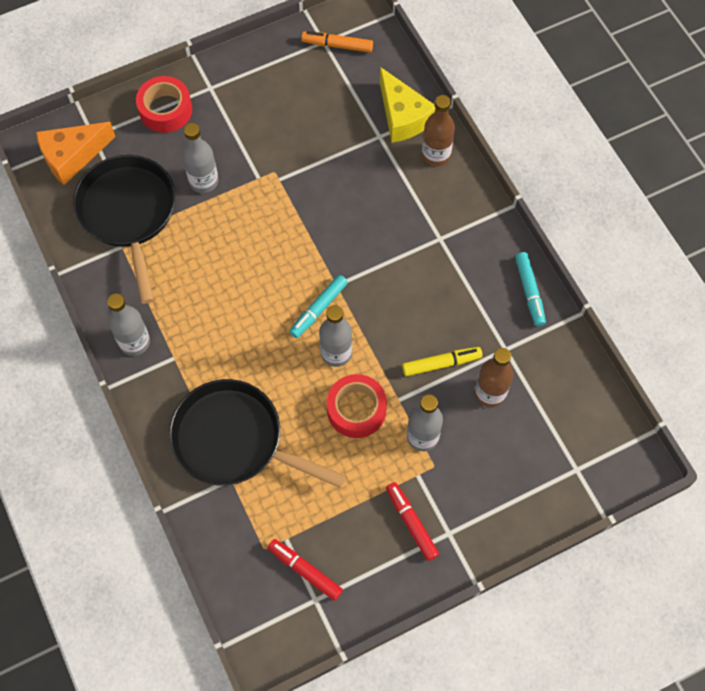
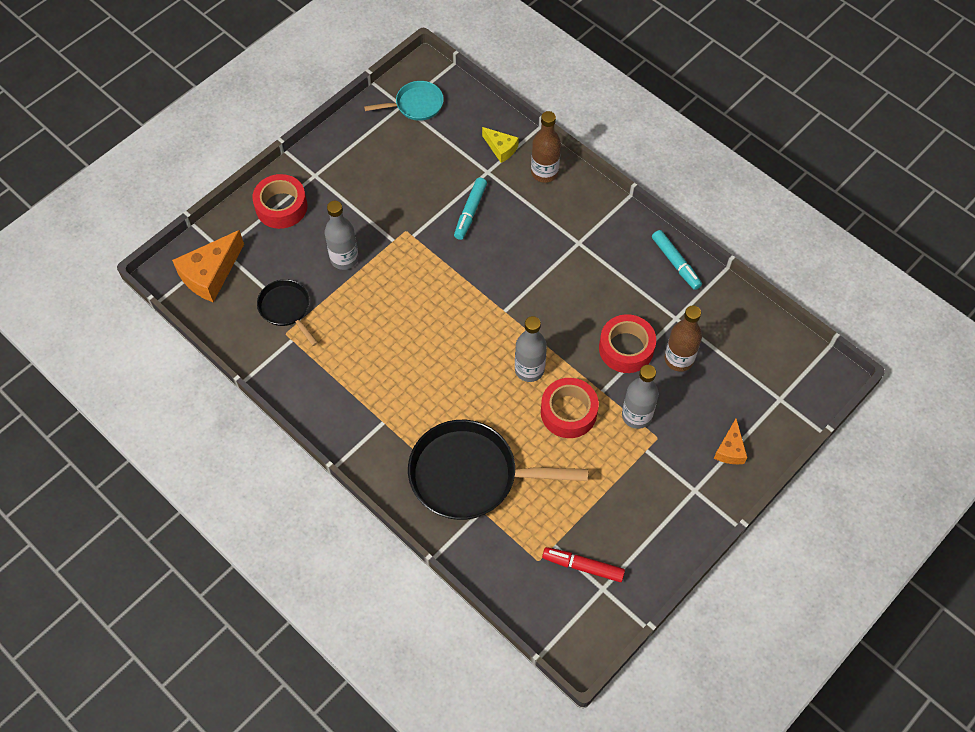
camera: 20 degrees left, 5 degrees down
black pan [73,155,176,304] -> black pan [257,279,318,346], size x0.52
grey bottle [107,293,150,356] -> none
turquoise marker [289,275,348,338] -> turquoise marker moved to [454,178,487,240]
orange marker [301,31,373,53] -> turquoise pan [364,81,444,121]
yellow cheese [380,67,435,143] -> yellow cheese [482,127,519,163], size x0.57
red marker [386,482,439,561] -> none
yellow marker [402,347,482,377] -> red tape [599,314,656,373]
none -> orange cheese [714,419,748,464]

